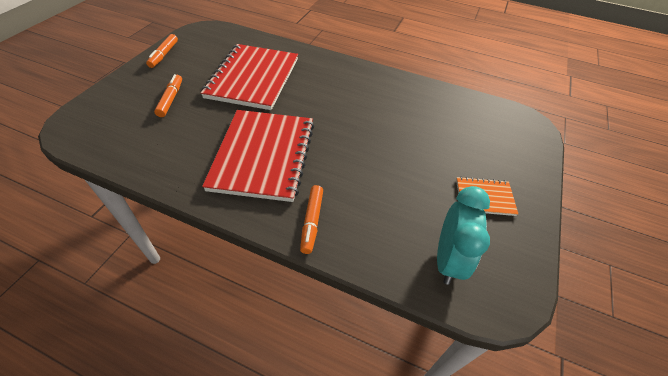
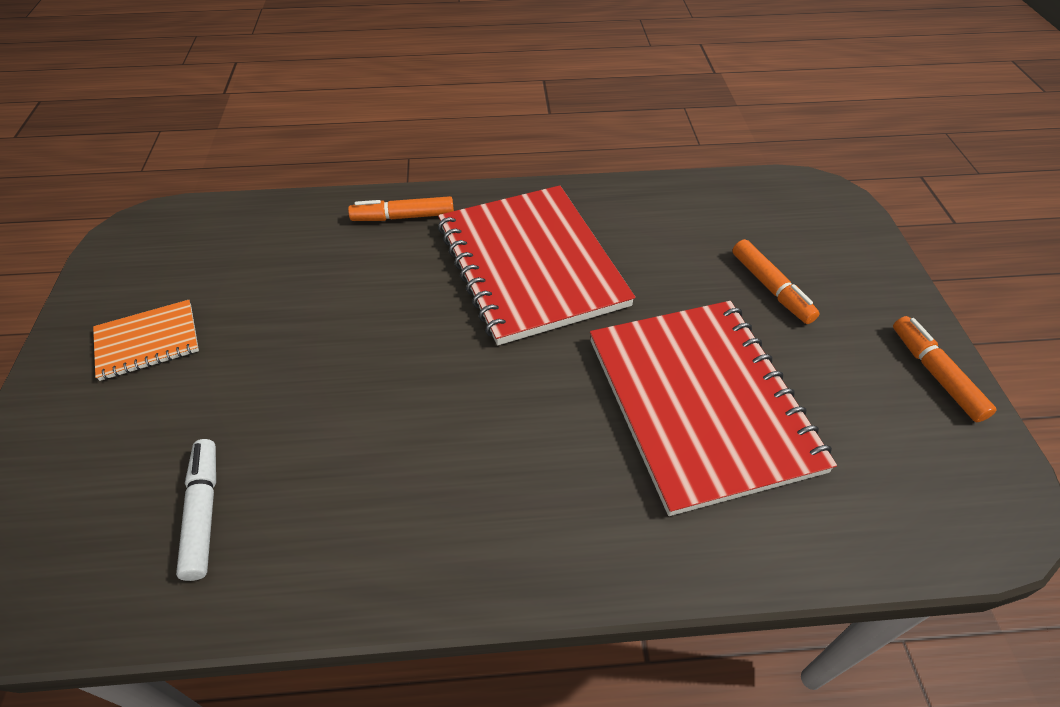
camera: 155 degrees right, 0 degrees up
orange marker [300,185,323,254] -> orange marker turned 75 degrees counterclockwise [348,196,454,221]
turquoise clock [437,186,490,285] -> none
none -> white marker [176,439,216,581]

